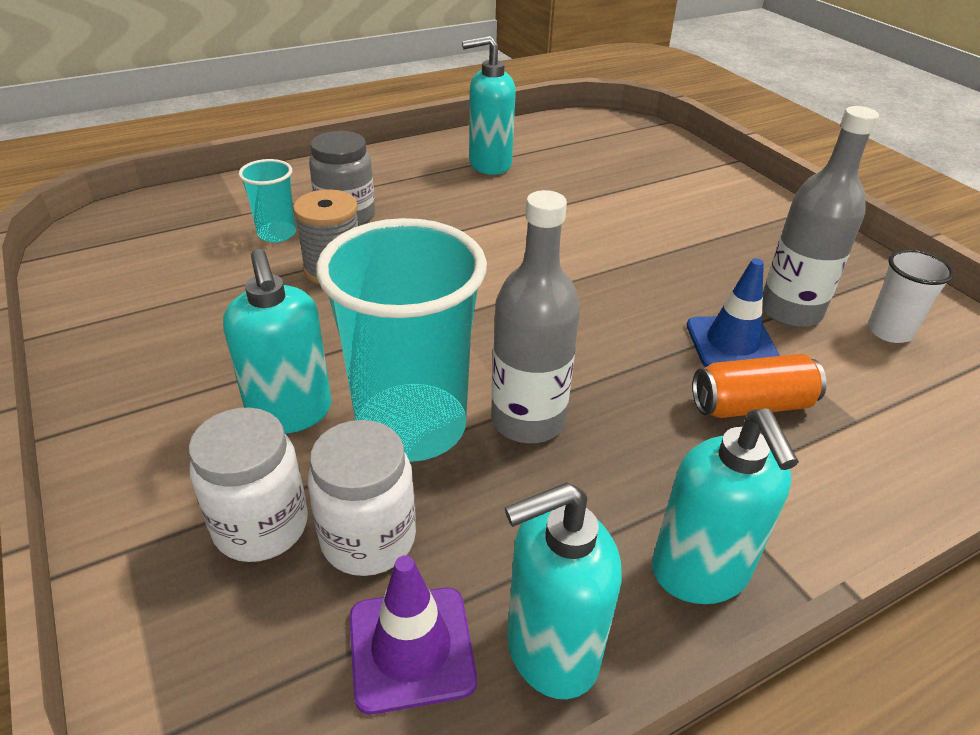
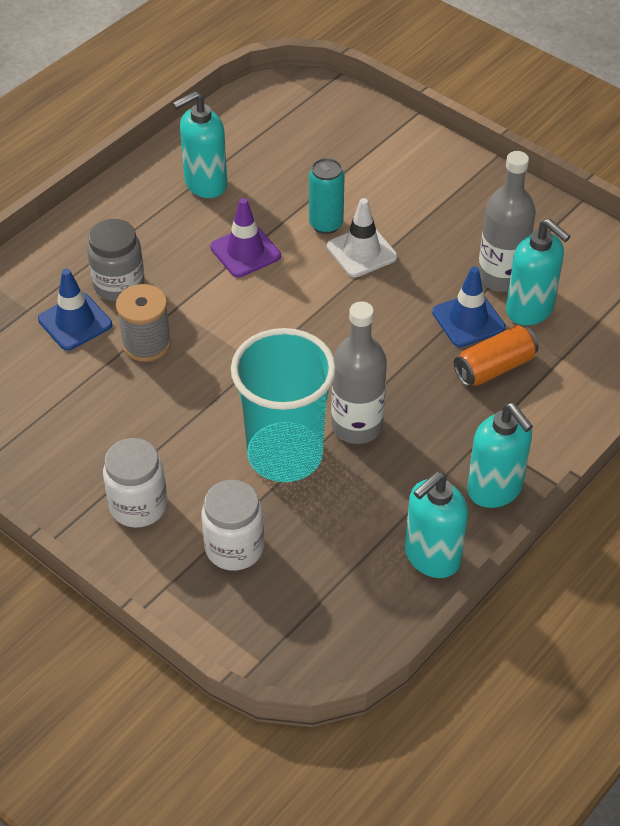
camera: 20 degrees left, 10 degrees up
turquoise soap dispenser [223,249,332,434] -> turquoise soap dispenser moved to [506,219,571,325]
turquoise cup [239,159,296,242] -> blue traffic cone [38,269,112,350]
white jar [308,420,416,576] -> white jar moved to [103,438,167,528]
purple traffic cone [349,555,477,715] -> purple traffic cone moved to [210,198,281,278]
white cup [868,249,954,343] -> none
none -> turquoise can [309,158,345,234]
none -> white traffic cone [327,198,397,277]

